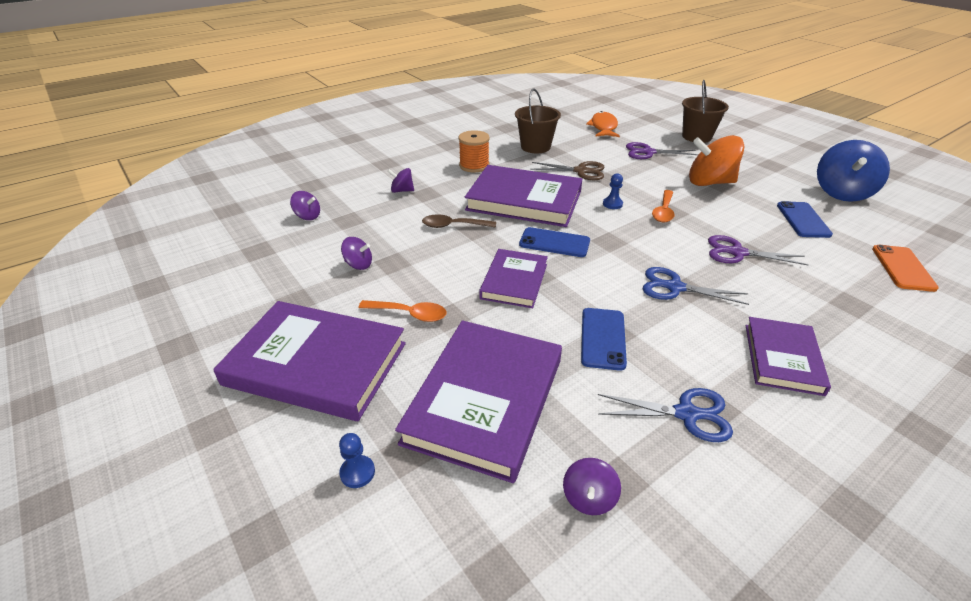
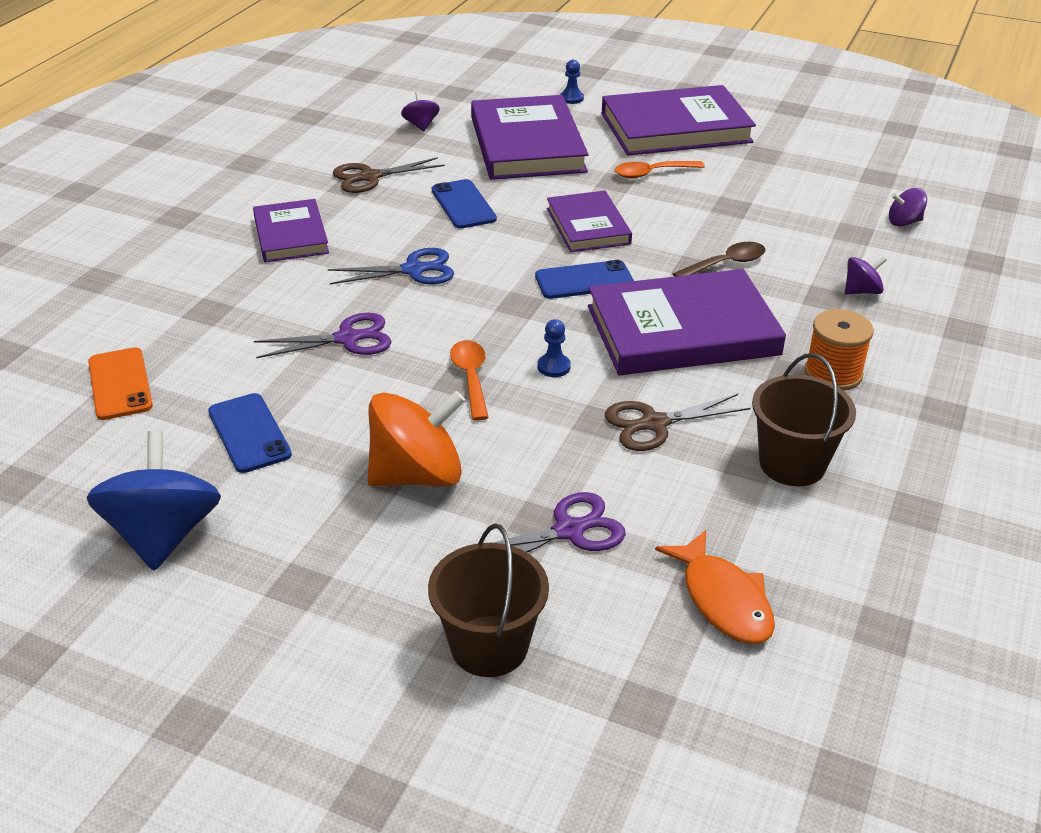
camera: 150 degrees right, 0 degrees up
purple spinning top [341,237,372,270] -> none
blue scissors [598,388,733,442] -> brown scissors [333,157,445,193]

